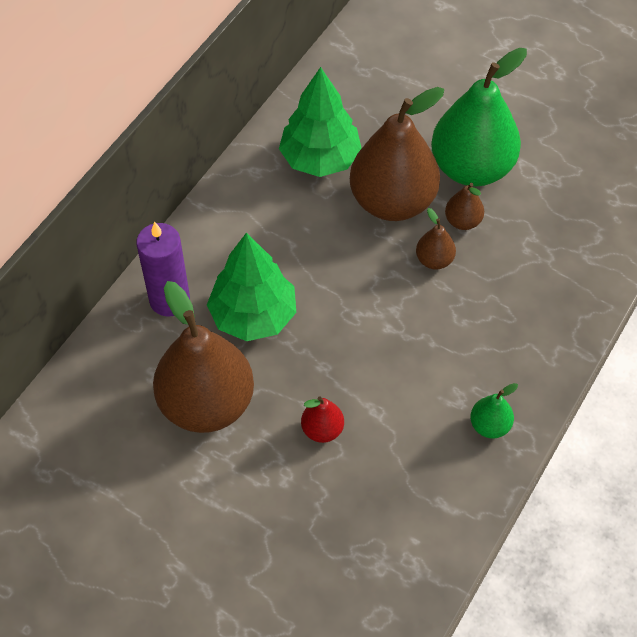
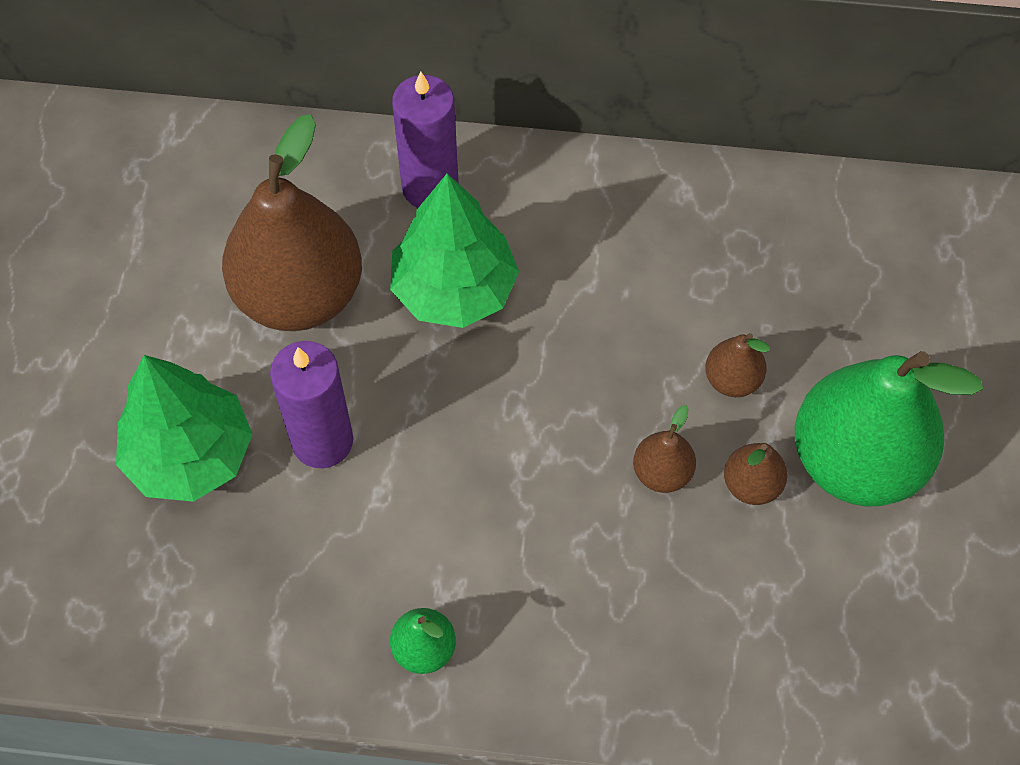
camera: 65 degrees right, 5 degrees up
green tree [279,67,362,177] -> green tree moved to [116,355,253,502]
red pear [301,397,344,443] -> purple candle [270,341,353,468]
brown pear [350,87,444,221] -> brown pear [705,333,770,397], size x0.43

